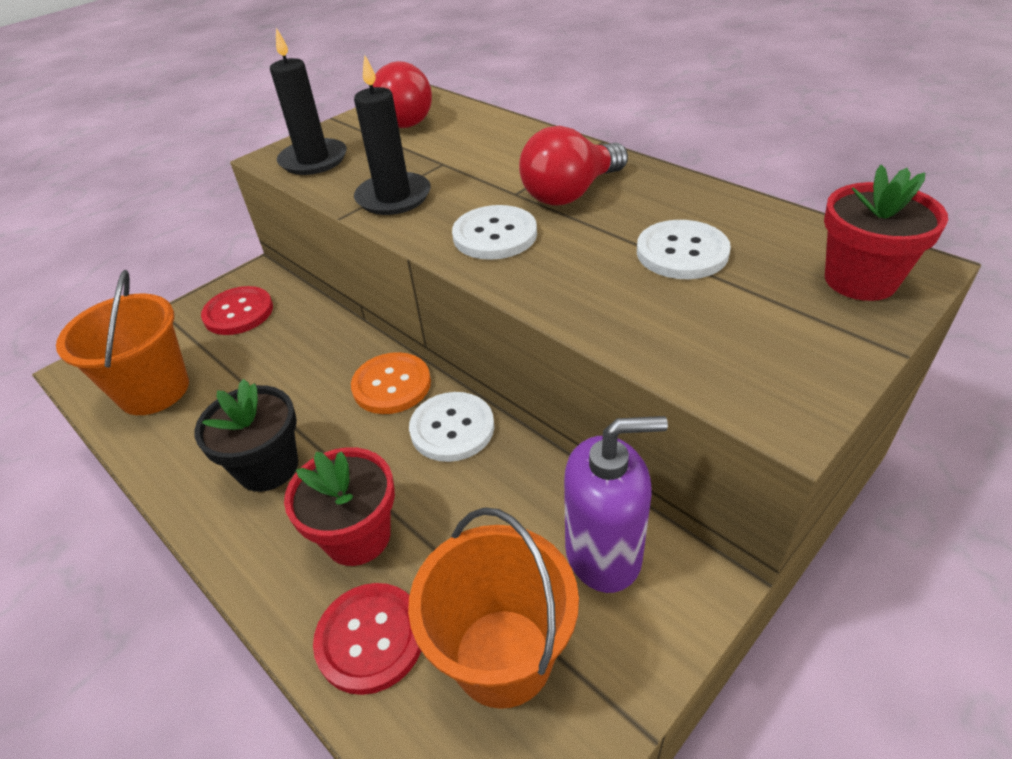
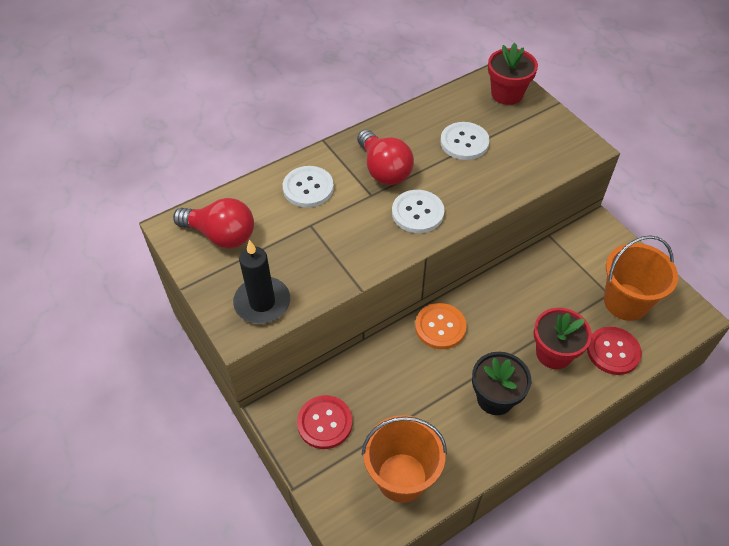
camera: 80 degrees left, 10 degrees up
black candle [354,54,431,215] -> none
white button [409,392,494,462] -> white button moved to [283,166,334,207]
purple soap dispenser [564,416,668,593] -> none

